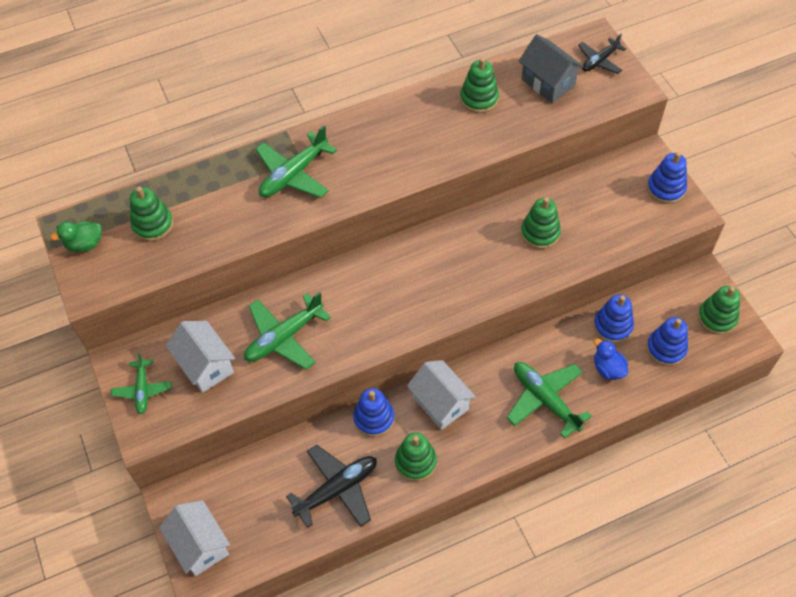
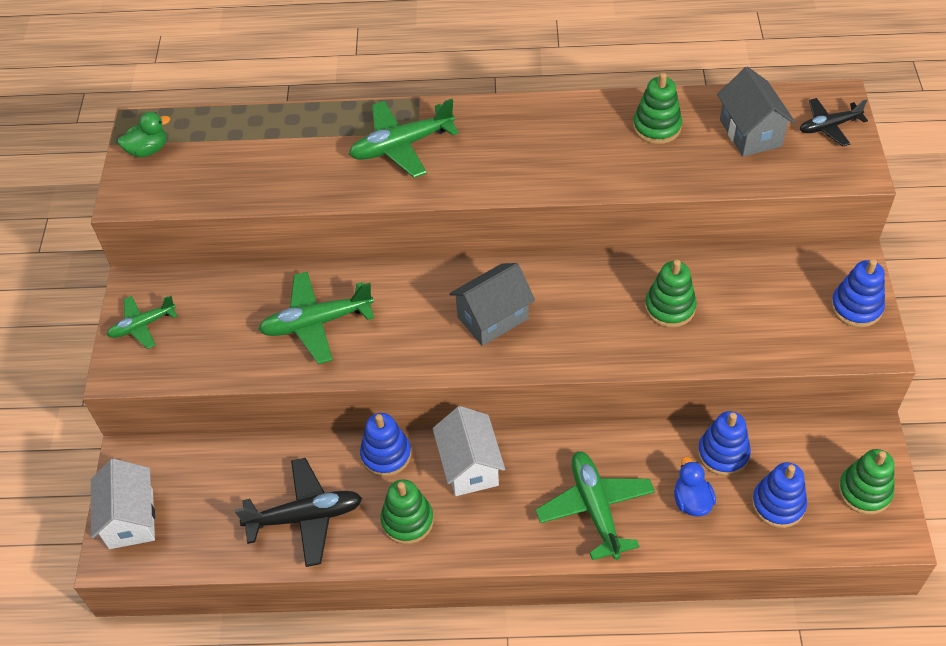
camera: 25 degrees right, 5 degrees down
green duck [50,221,102,252] -> green duck turned 150 degrees clockwise [118,112,170,157]
green plane [111,353,172,414] -> green plane turned 45 degrees clockwise [107,296,178,349]
green stacking toy [130,187,173,242] -> none
white house [166,321,235,393] -> none
none -> grey house [449,263,535,346]

